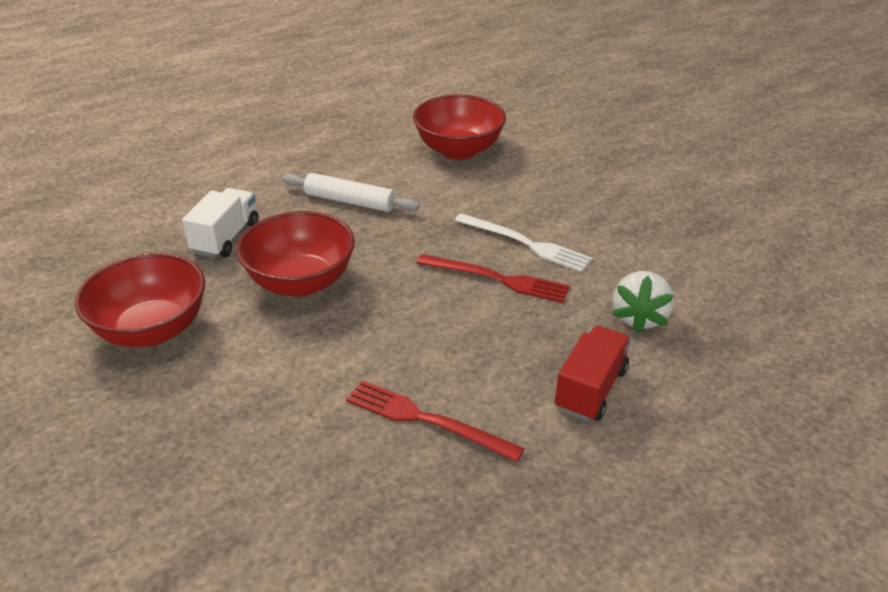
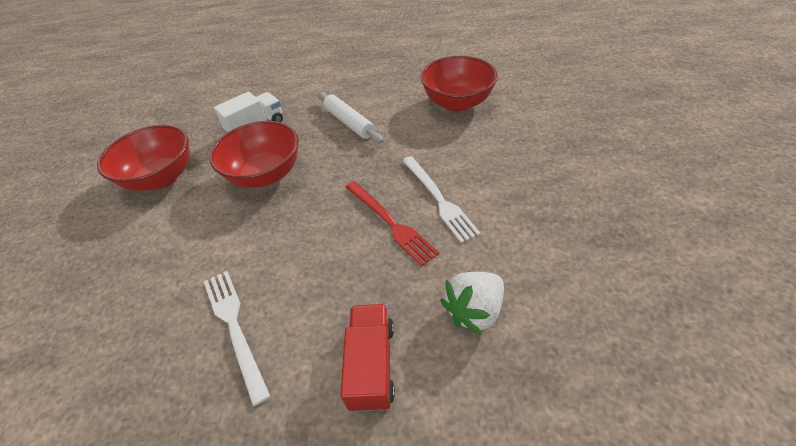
camera: 35 degrees right, 10 degrees up
red fork [346,380,525,462] -> white fork [204,271,270,406]
red truck [555,326,631,421] -> red truck turned 60 degrees counterclockwise [340,304,395,412]

